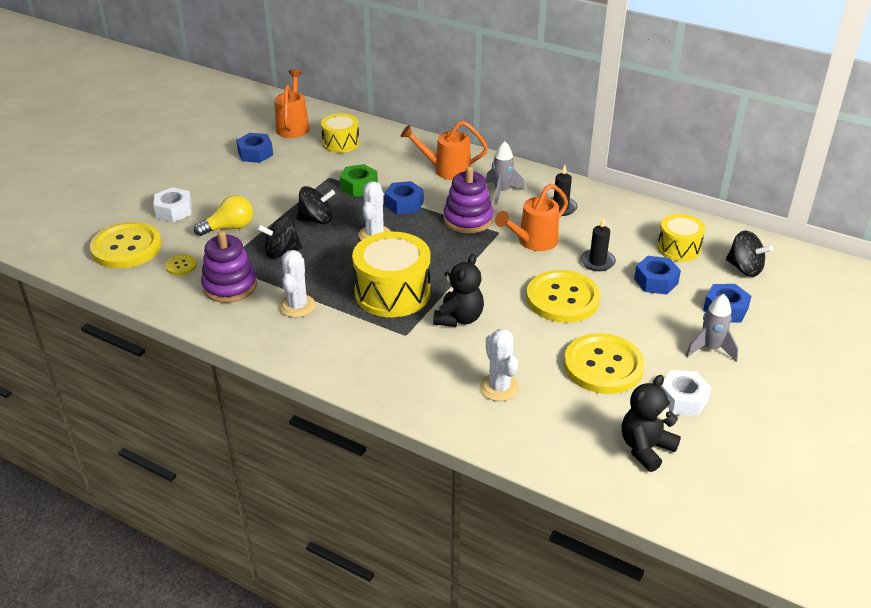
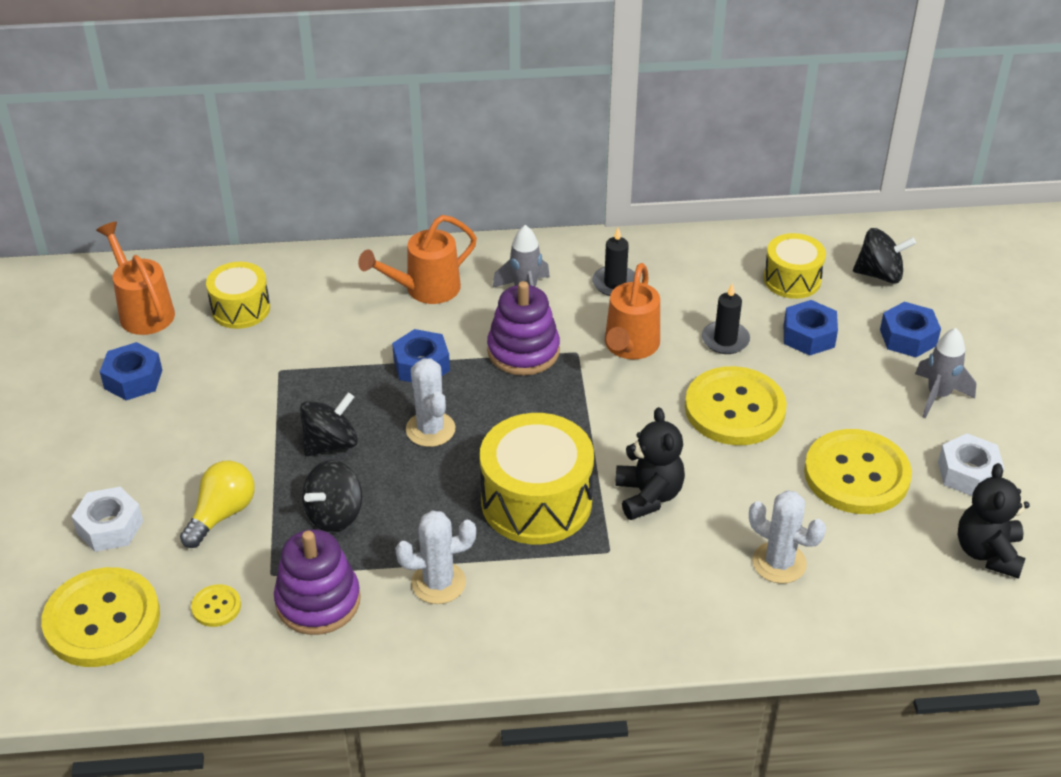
camera: 35 degrees left, 5 degrees up
white cactus [279,250,316,317] -> white cactus turned 75 degrees counterclockwise [395,510,476,604]
green nut [340,164,378,197] -> none

